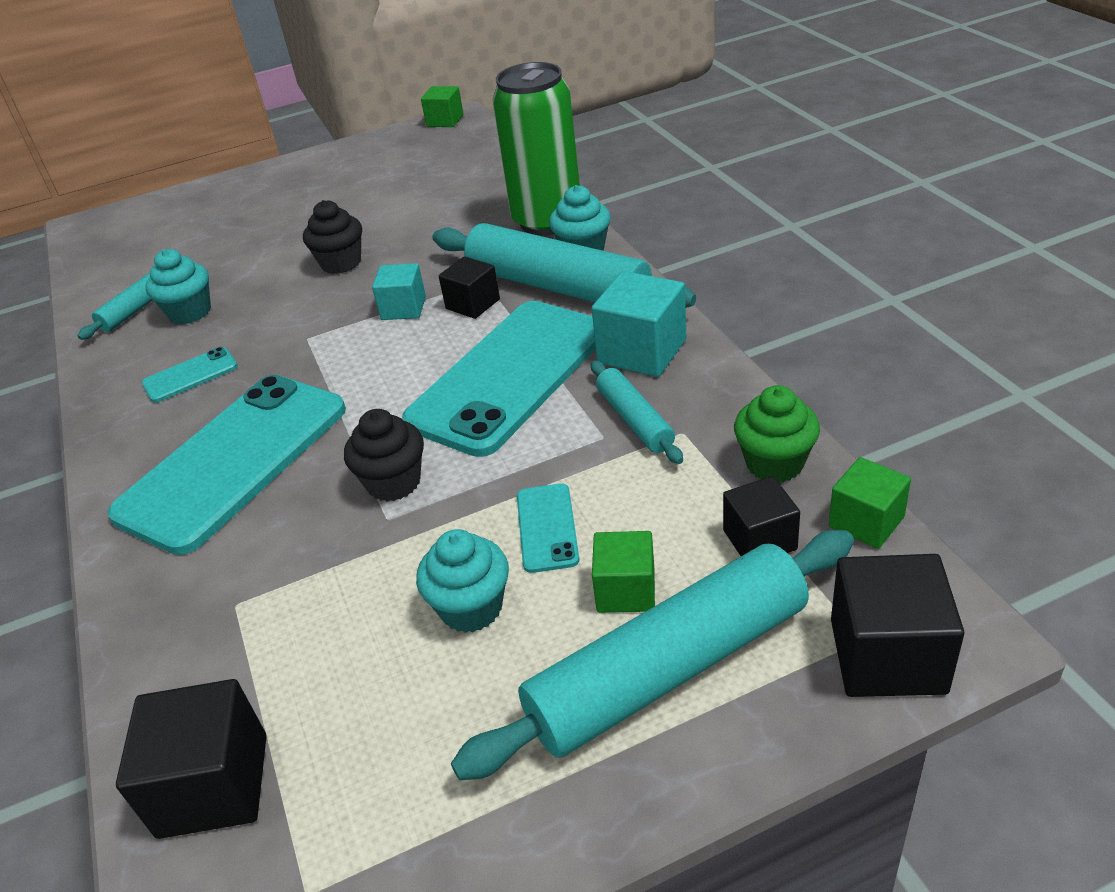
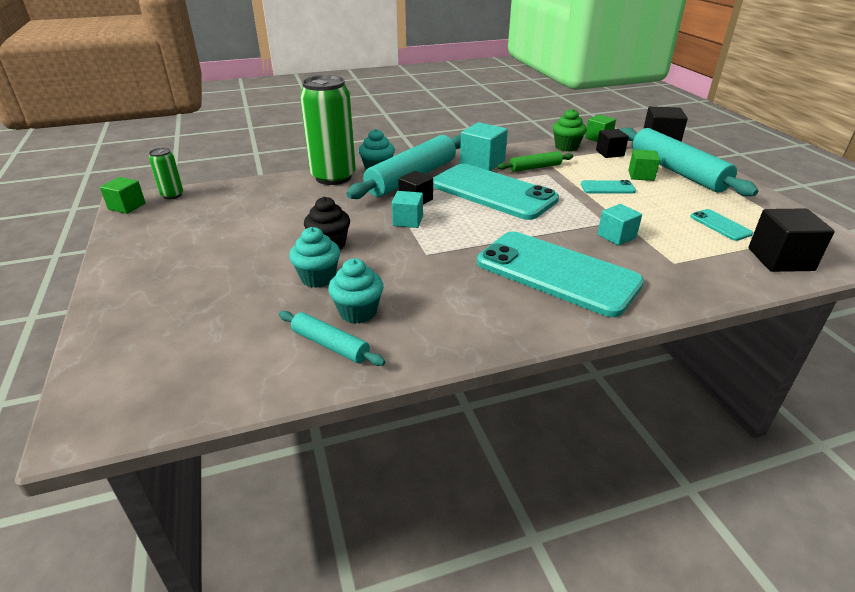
camera: 90 degrees left, 5 degrees down
turquoise phone [142,347,238,403] -> turquoise phone moved to [690,209,753,241]
black cupcake [344,409,424,502] -> none
turquoise cupcake [416,529,509,633] -> turquoise cupcake moved to [289,227,340,288]
turquoise rolling pin [591,360,683,464] -> green rolling pin [497,151,573,172]
none -> green can [149,148,183,199]
none -> turquoise cube [597,204,642,246]

